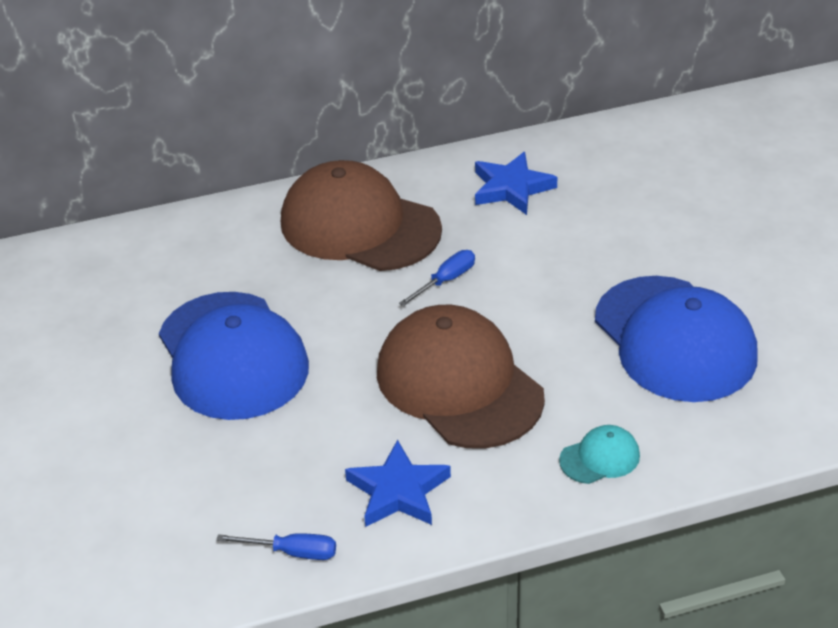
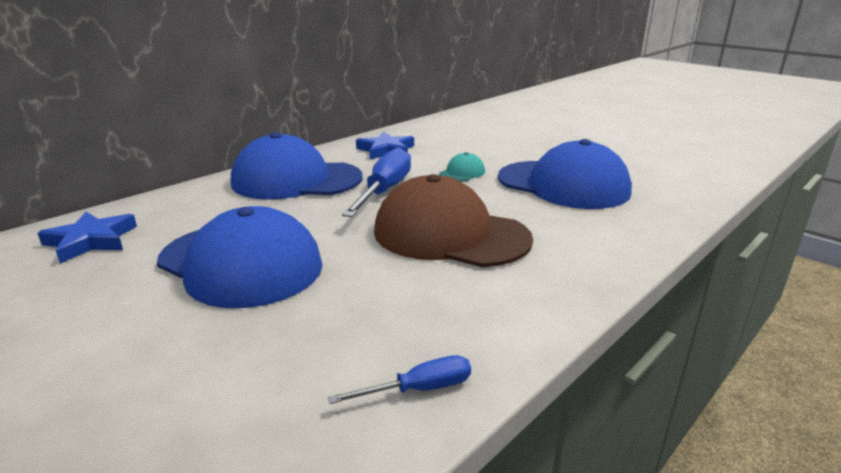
camera: 30 degrees left, 15 degrees down
brown cap [281,160,442,271] -> blue cap [231,132,363,199]
blue star [345,440,451,527] -> blue star moved to [38,212,137,263]
blue screwdriver [399,250,475,306] -> blue screwdriver [342,147,411,217], size x1.95
turquoise cap [559,425,640,484] -> turquoise cap moved to [439,152,485,182]

